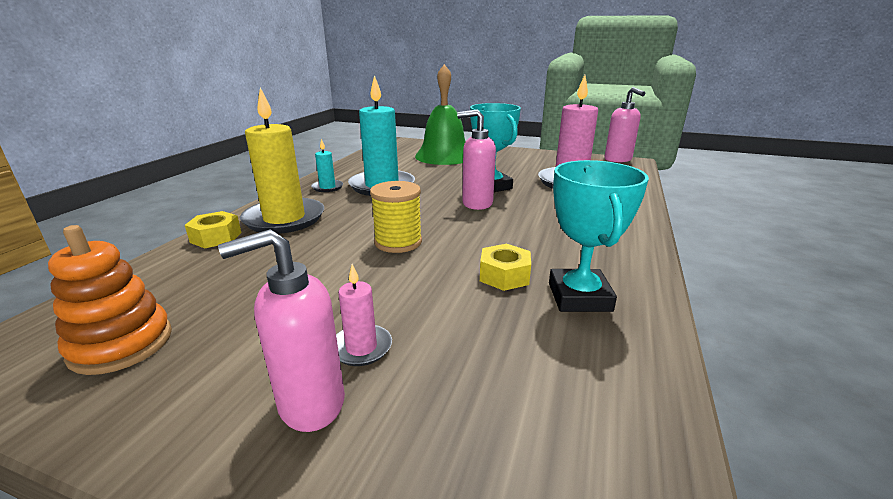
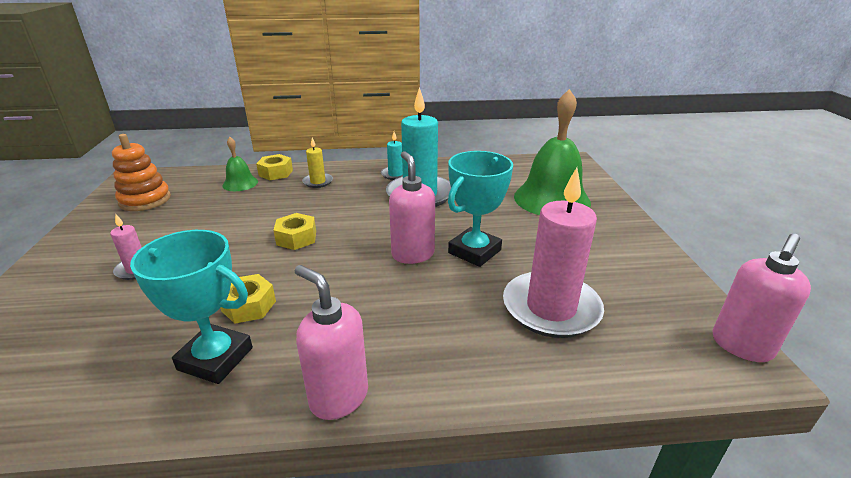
camera: 65 degrees right, 5 degrees up
pink soap dispenser [218,229,345,432] -> pink soap dispenser moved to [295,265,368,420]
yellow candle [240,88,324,234] -> yellow candle [302,137,333,188], size x0.47
yellow spool [370,181,422,253] -> yellow nut [273,213,316,250]
turquoise trophy [549,160,649,312] -> turquoise trophy turned 45 degrees clockwise [130,230,253,384]
none -> green bell [223,137,258,191]

